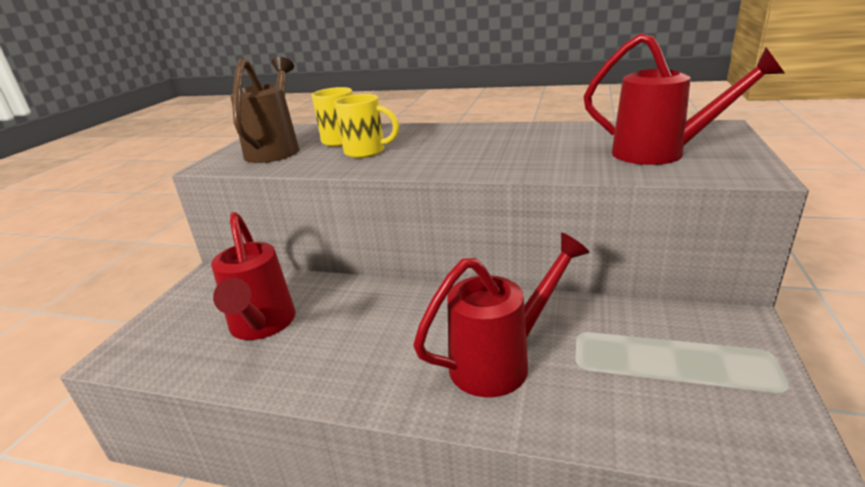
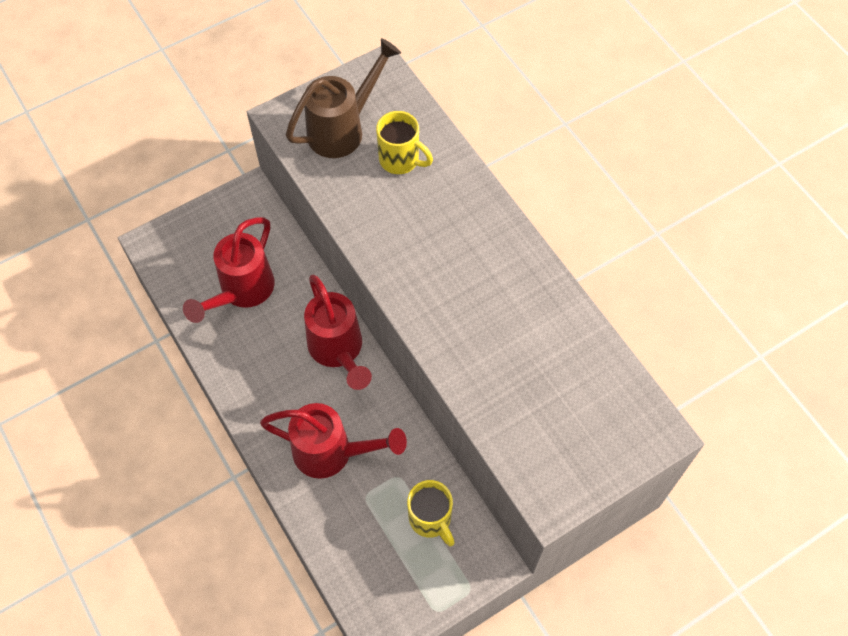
camera: 40 degrees right, 35 degrees up
yellow mug [334,94,399,158] -> yellow mug moved to [407,480,455,546]
red watering can [584,33,785,165] -> red watering can moved to [304,275,372,390]

